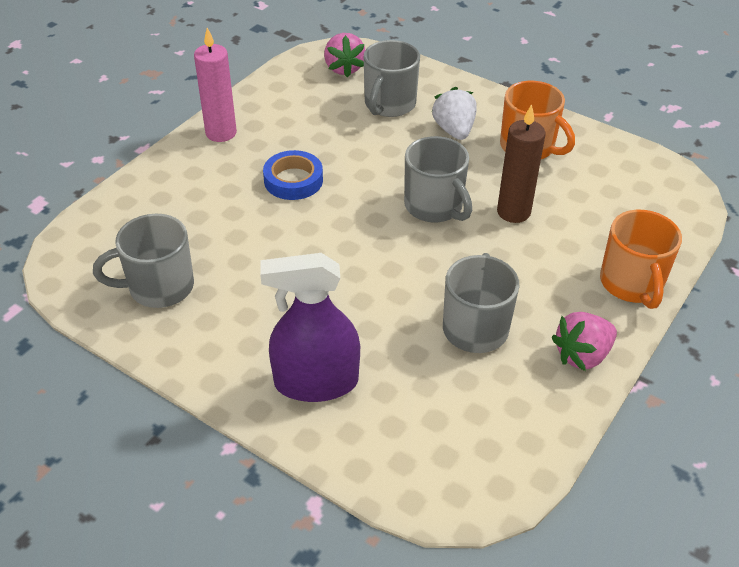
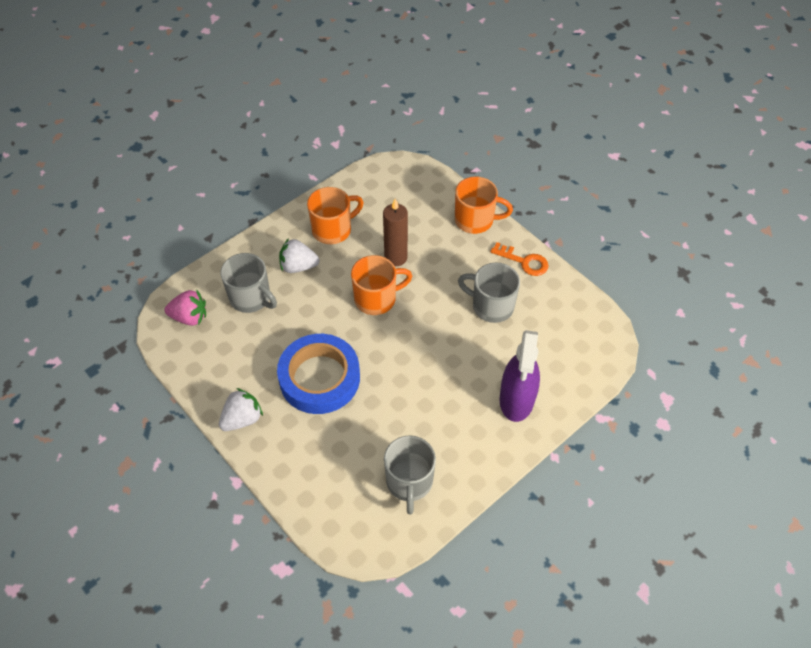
camera: 75 degrees left, 10 degrees up
pink candle [194,28,237,142] -> white strawberry [219,388,263,431]
blue tape [263,150,323,200] -> blue tape [277,334,360,414], size x1.77
grey mug [404,136,472,223] -> orange mug [351,255,412,315]
pink strawberry [551,312,617,371] -> orange key [490,242,549,276]

